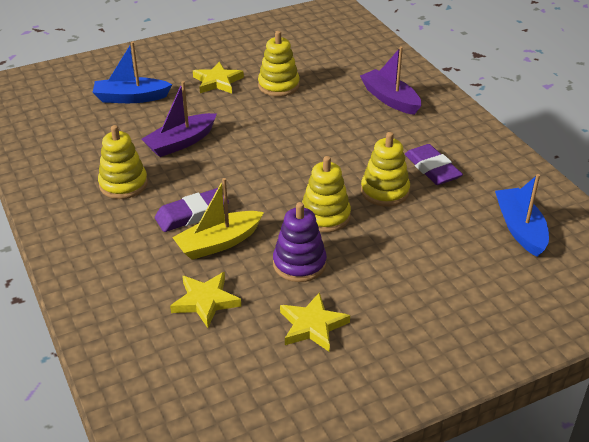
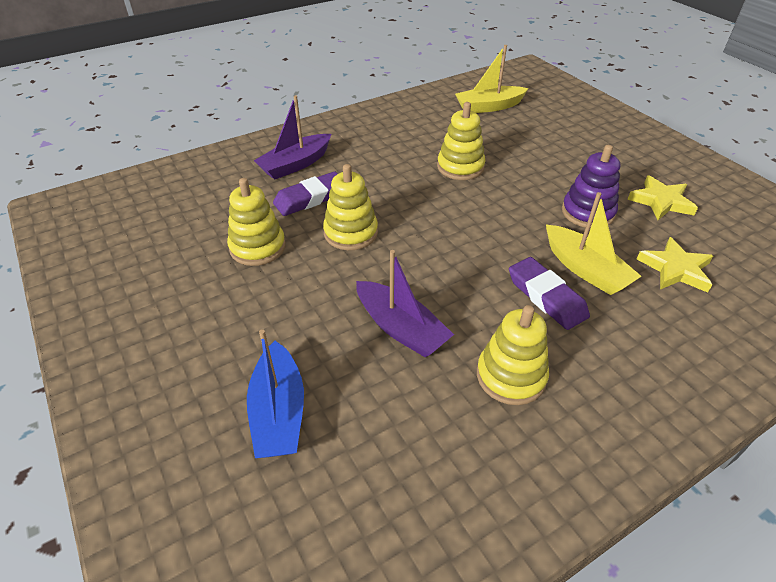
camera: 95 degrees left, 5 degrees up
yellow star [193,62,244,94] -> none
yellow stacking toy [302,156,351,232] -> yellow stacking toy moved to [323,164,378,250]
purple eraser [405,144,463,185] -> purple eraser moved to [273,172,338,216]
blue boat [495,174,549,257] -> yellow boat [455,45,529,113]

